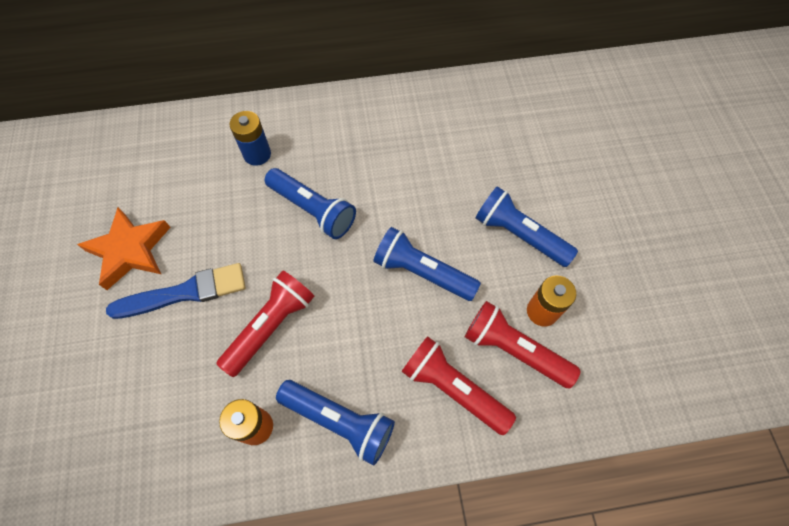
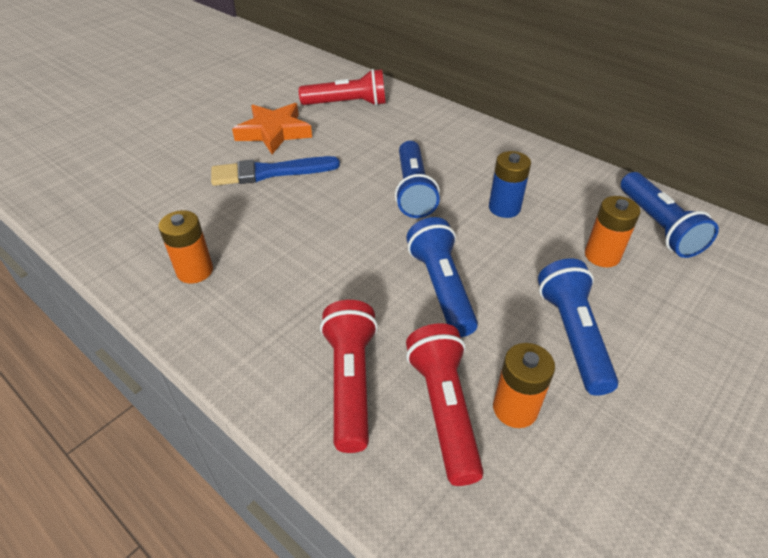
camera: 50 degrees right, 20 degrees down
blue brush [106,263,245,319] -> blue brush turned 135 degrees clockwise [211,156,340,186]
red flashlight [216,270,315,377] -> red flashlight moved to [299,69,386,106]
blue battery [229,111,271,166] -> blue battery moved to [489,151,531,218]
blue flashlight [276,380,395,465] -> blue flashlight moved to [621,172,719,258]
none -> orange battery [585,196,641,267]

